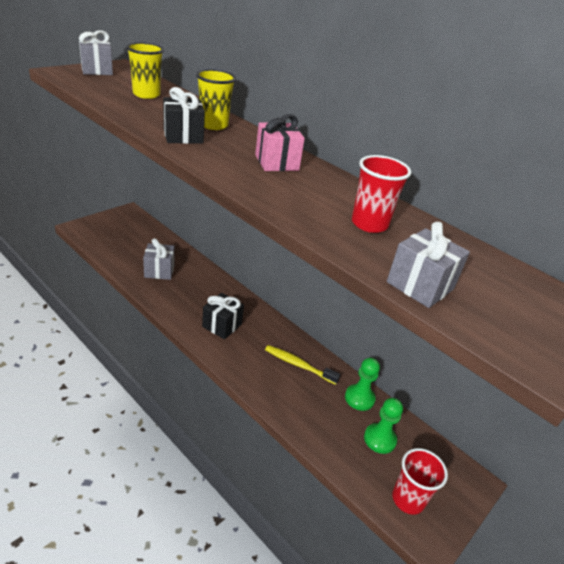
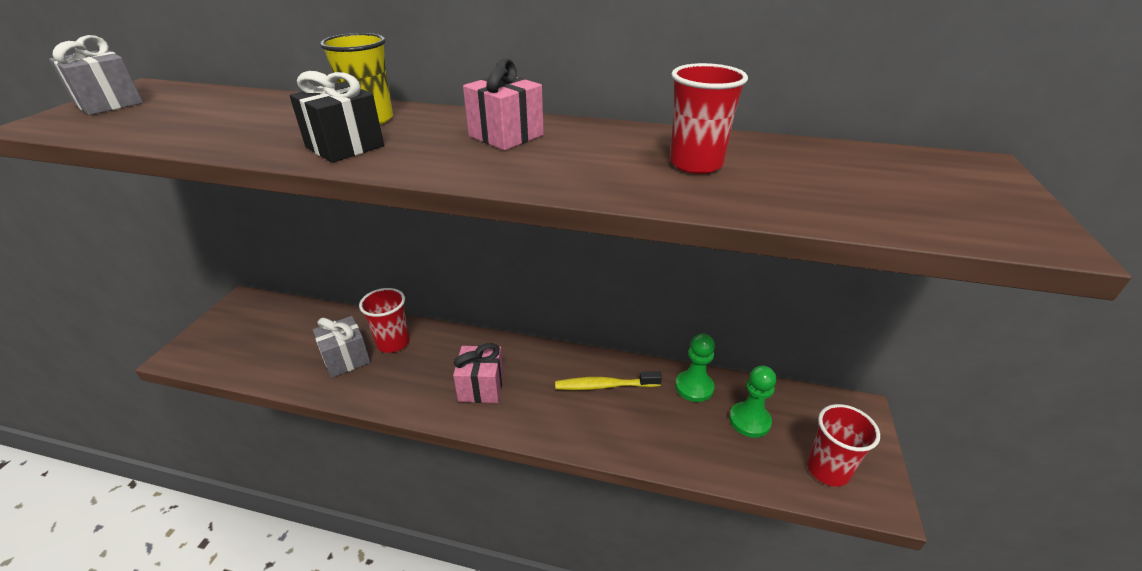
camera: 25 degrees left, 0 degrees up
yellow cup [126,42,164,99] -> none
black gift [202,293,244,339] -> pink gift [453,343,504,403]
grey gift [387,222,470,308] -> none
none -> red cup [359,288,410,353]

